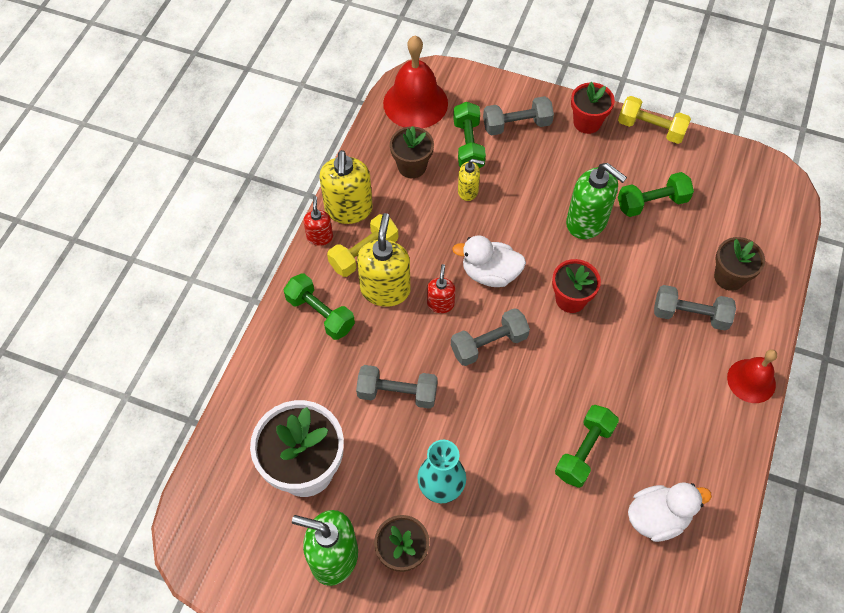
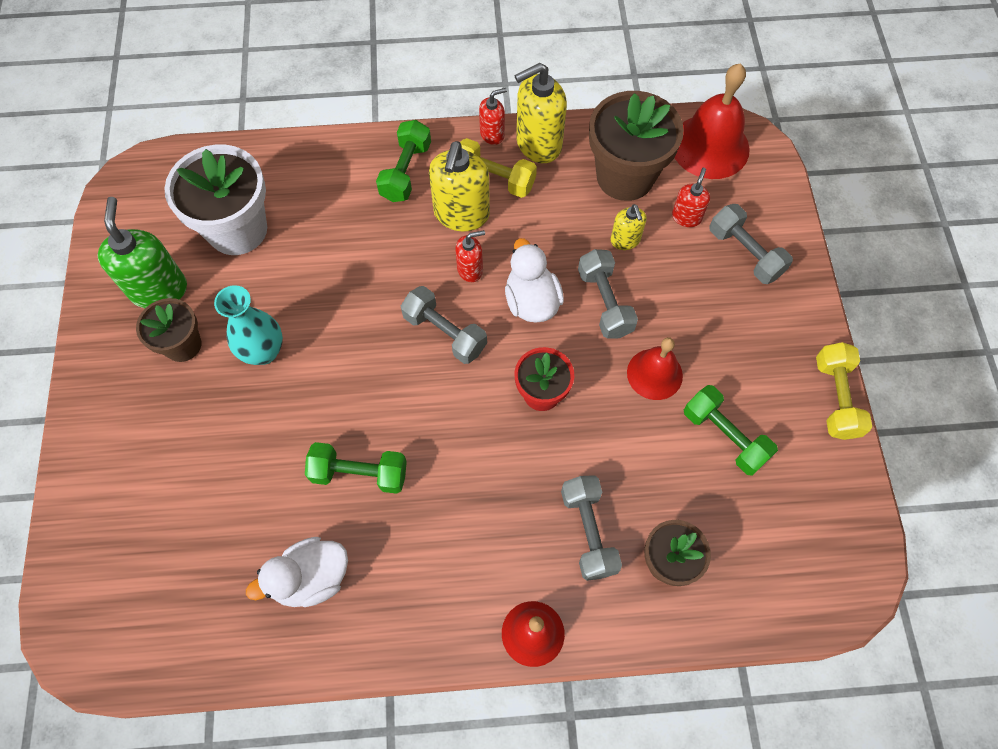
camera: 65 degrees right, 5 degrees up
grey dumbbell [356,365,438,409] -> grey dumbbell moved to [578,249,638,338]
yellow soap dispenser [357,213,410,307] -> yellow soap dispenser turned 120 degrees clockwise [429,141,490,232]
brown flower pot [390,126,434,178] -> brown flower pot [589,91,684,201], size x1.71
green dumbbell [453,102,486,168] -> red soap dispenser [672,168,710,227]
green soap dispenser [566,163,627,239] -> red bell [627,337,683,400]
red flower pot [571,82,615,134] -> none
white duck [628,482,712,542] -> white duck turned 105 degrees clockwise [246,537,348,607]

